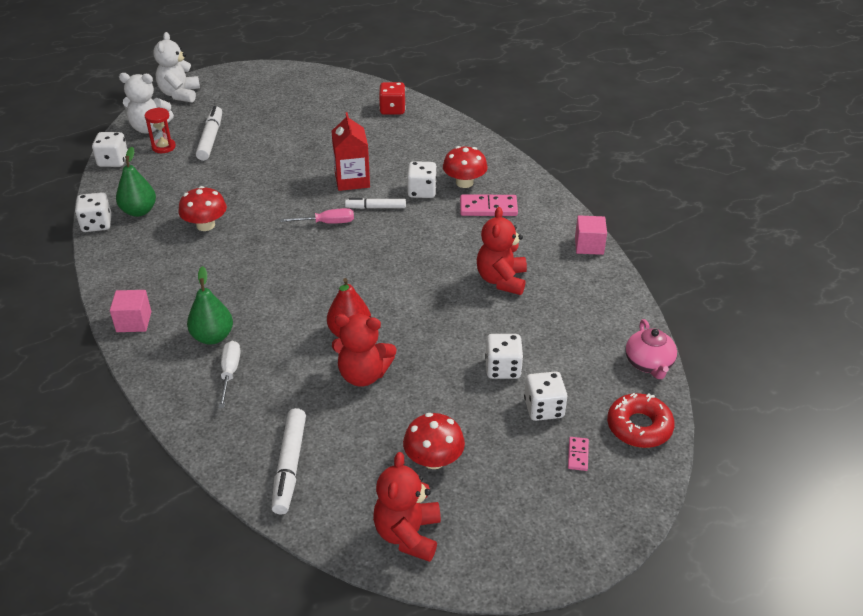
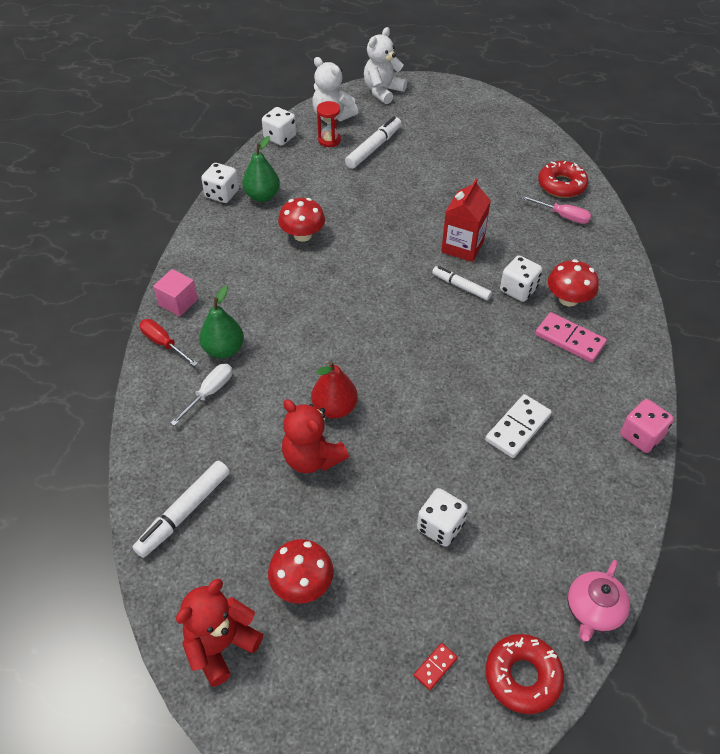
camera: 35 degrees right, 10 degrees up
pink screwdriver [280,208,354,224] -> pink screwdriver moved to [522,196,591,224]
red dice [379,82,406,115] -> red donut [538,161,588,198]
red teddy bear [477,207,527,295] -> white domino [485,394,552,458]
white dice [524,371,568,421] -> none
pink domino [568,437,589,471] -> red domino [414,643,458,690]
pink cube [575,216,607,255] -> pink dice [620,399,674,453]
none -> red screwdriver [139,319,198,366]

